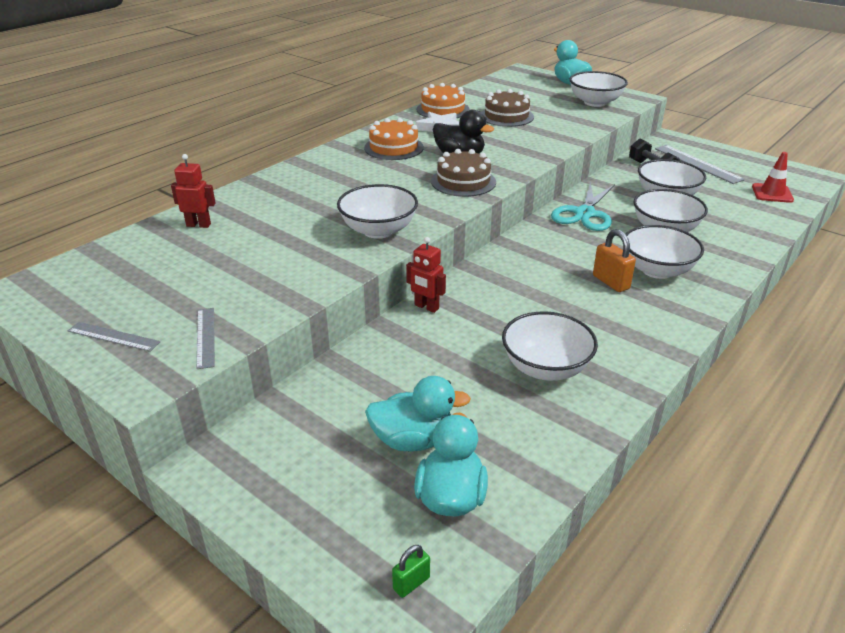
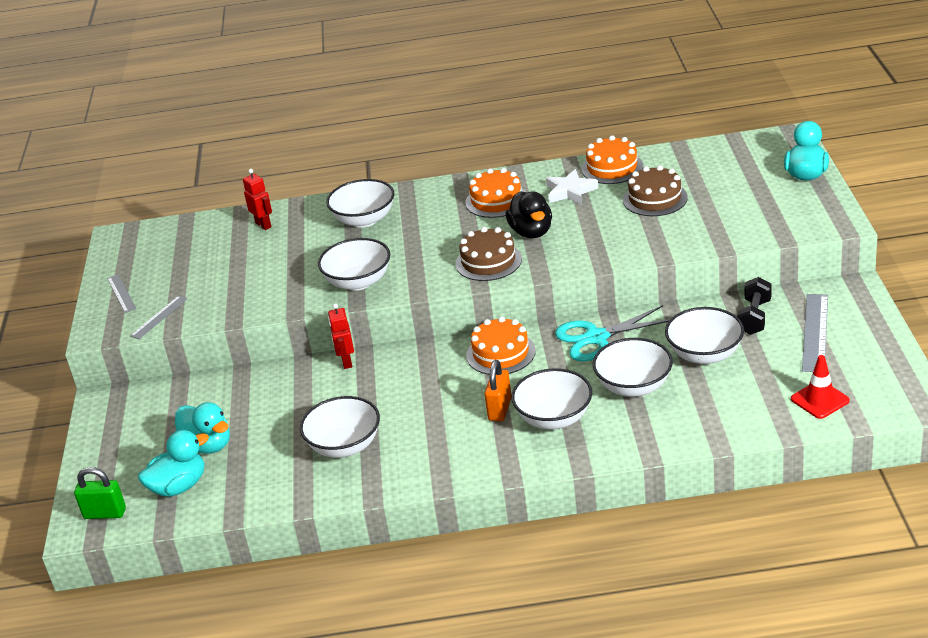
camera: 50 degrees right, 0 degrees up
green padlock [392,545,430,598] -> green padlock [74,467,126,519], size x1.68
white bowl [570,71,628,107] -> white bowl moved to [326,179,394,228]
none -> orange cake [466,316,536,375]

